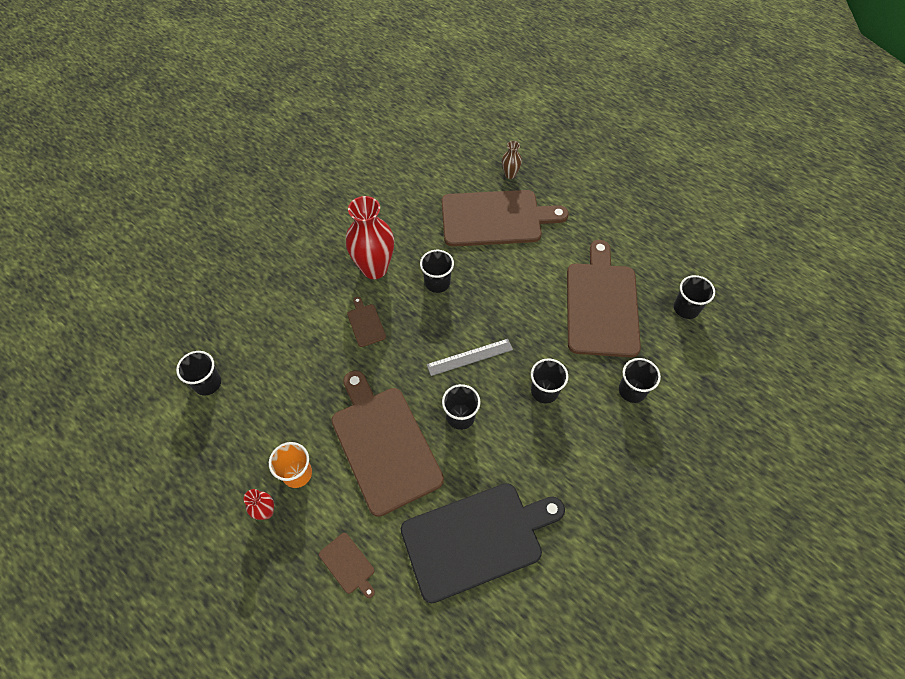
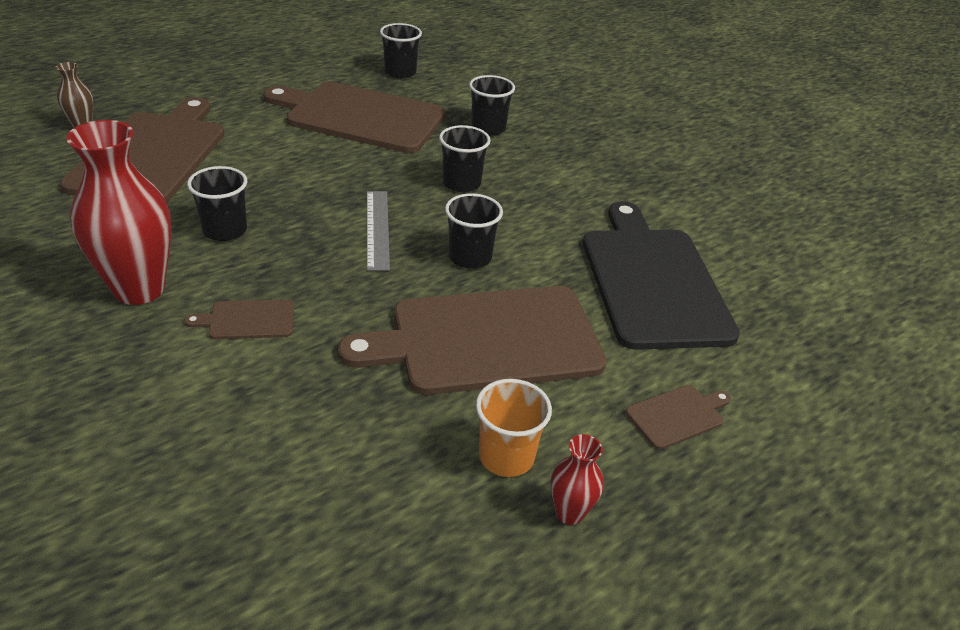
camera: 80 degrees left, 20 degrees down
black cup [176,351,221,396] -> none

